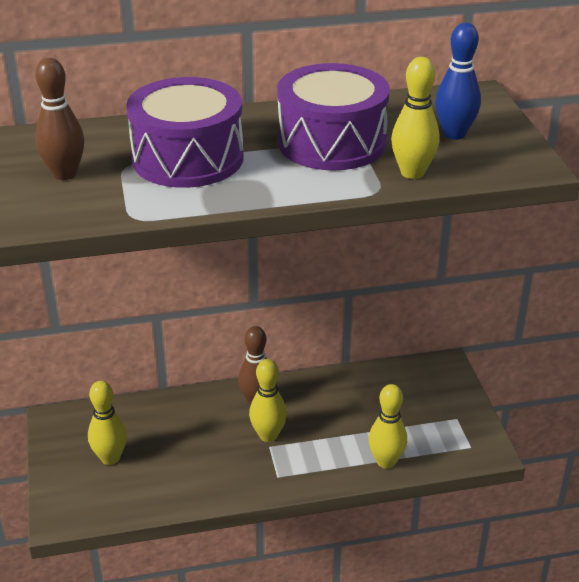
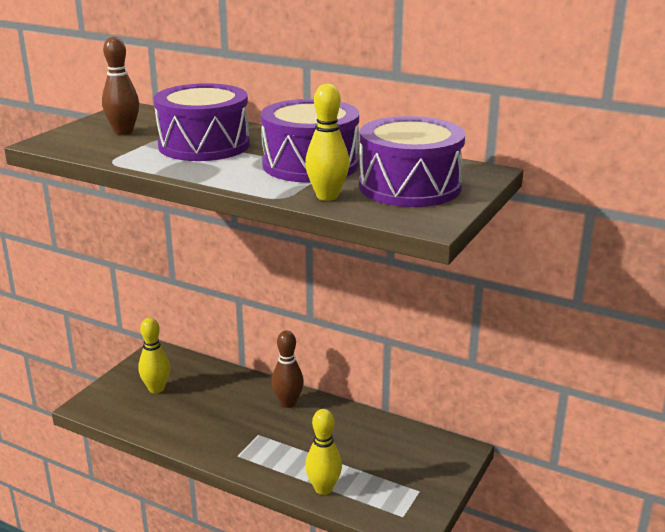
camera: 40 degrees right, 10 degrees down
yellow bowling pin [249,359,287,442] -> none
blue bowling pin [435,23,481,140] -> purple drum [359,116,465,207]

